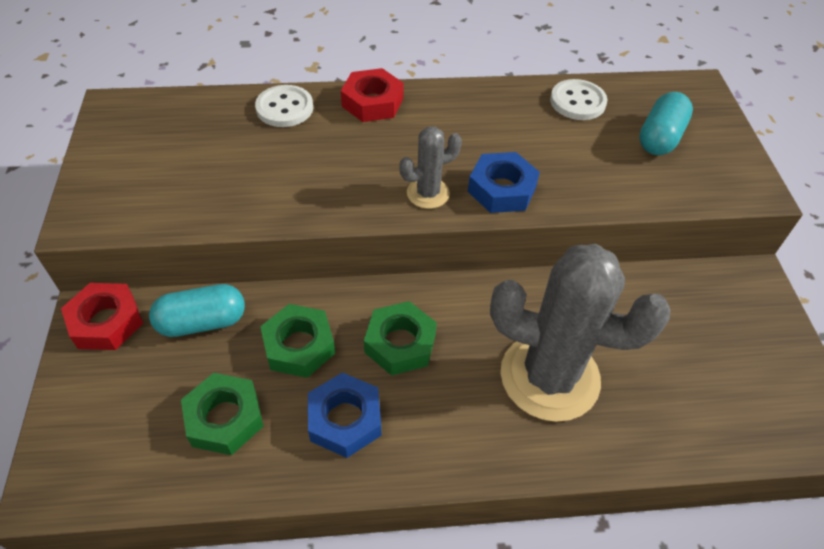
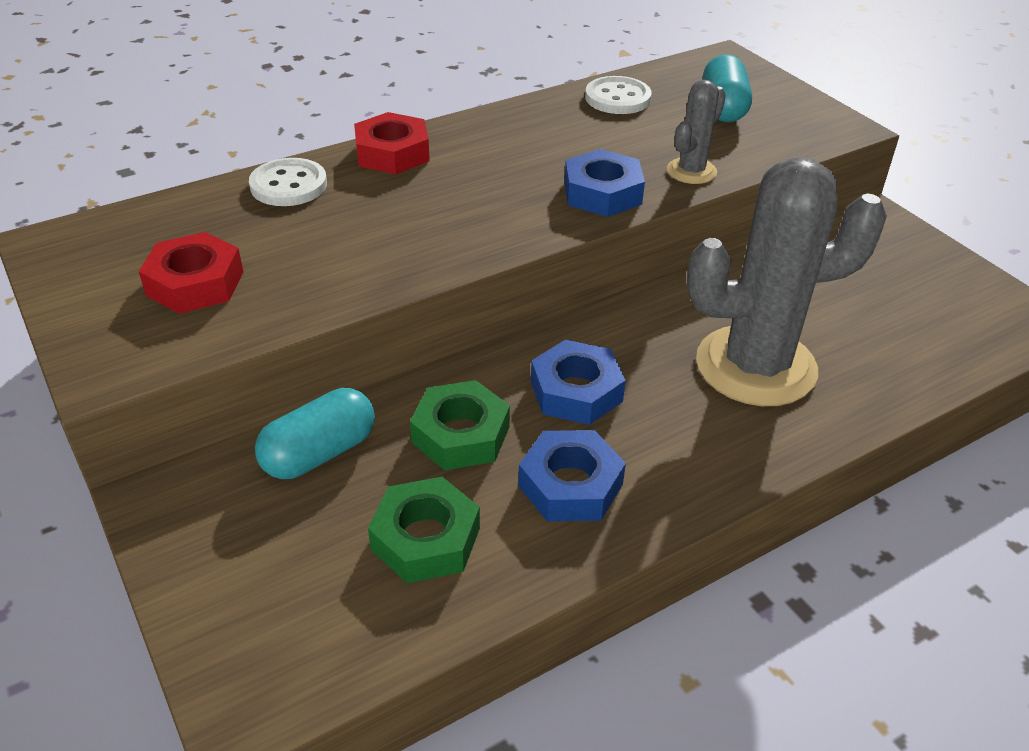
camera: 25 degrees left, 10 degrees down
red nut [61,283,143,350] -> red nut moved to [139,232,243,314]
green nut [364,301,437,376] -> blue nut [531,340,626,425]
grey cactus [399,127,462,209] -> grey cactus moved to [667,80,726,184]

